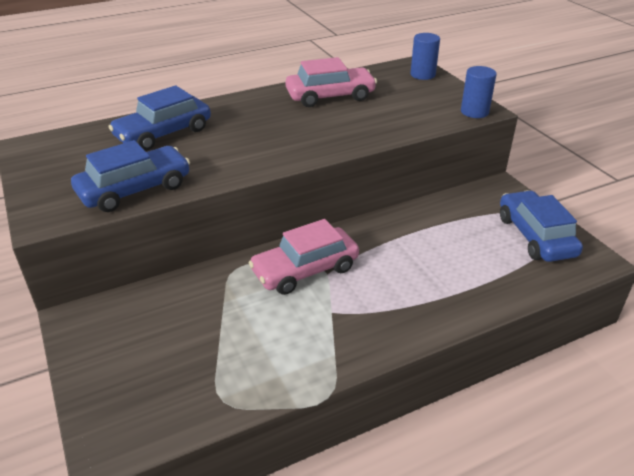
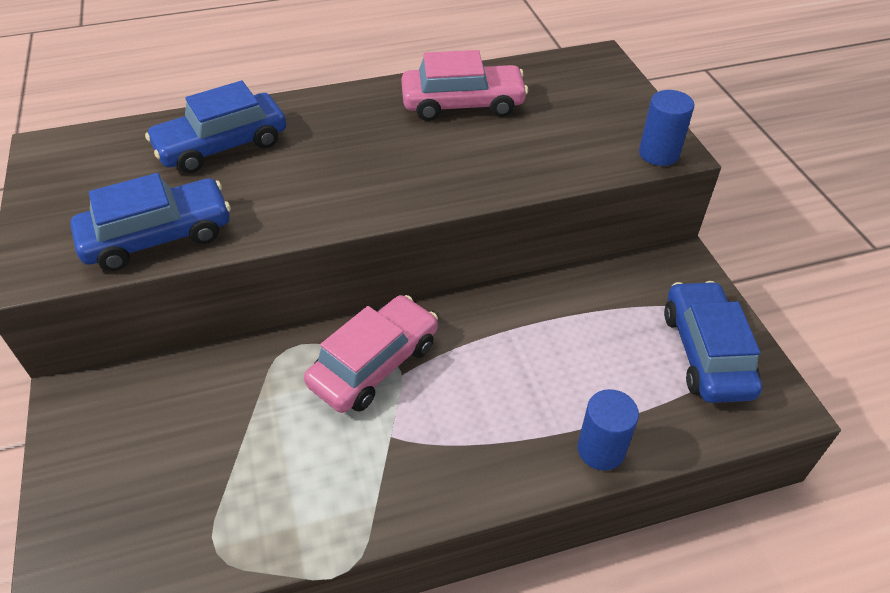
camera: 10 degrees right, 10 degrees up
pink car [249,219,359,295] -> pink car turned 150 degrees clockwise [304,295,438,413]
blue cylinder [410,33,440,80] -> blue cylinder moved to [577,389,639,471]

